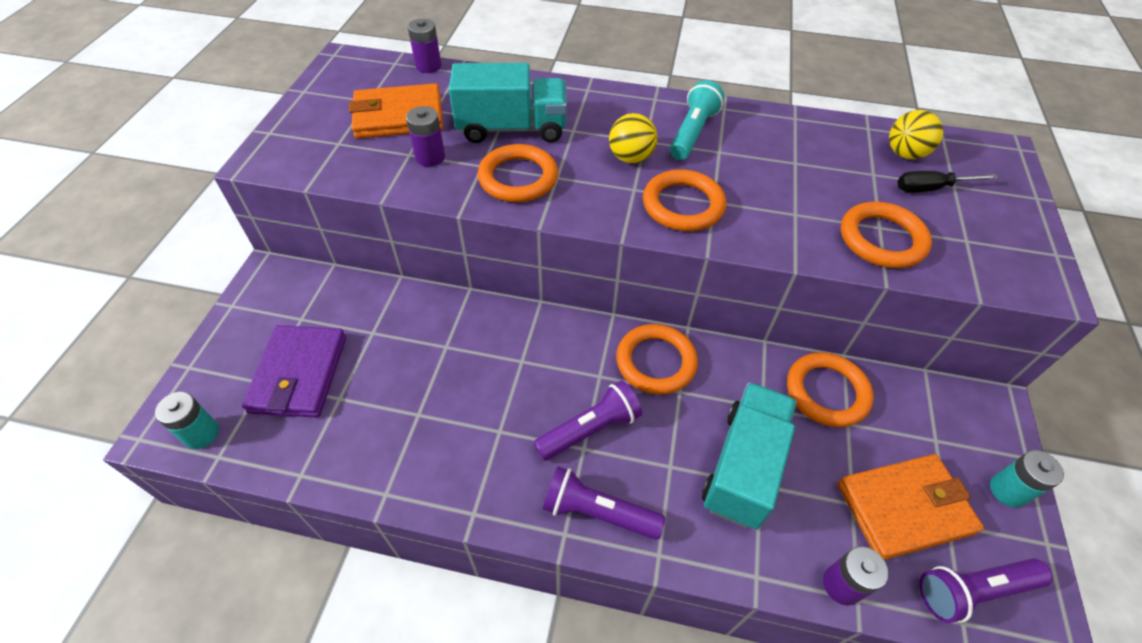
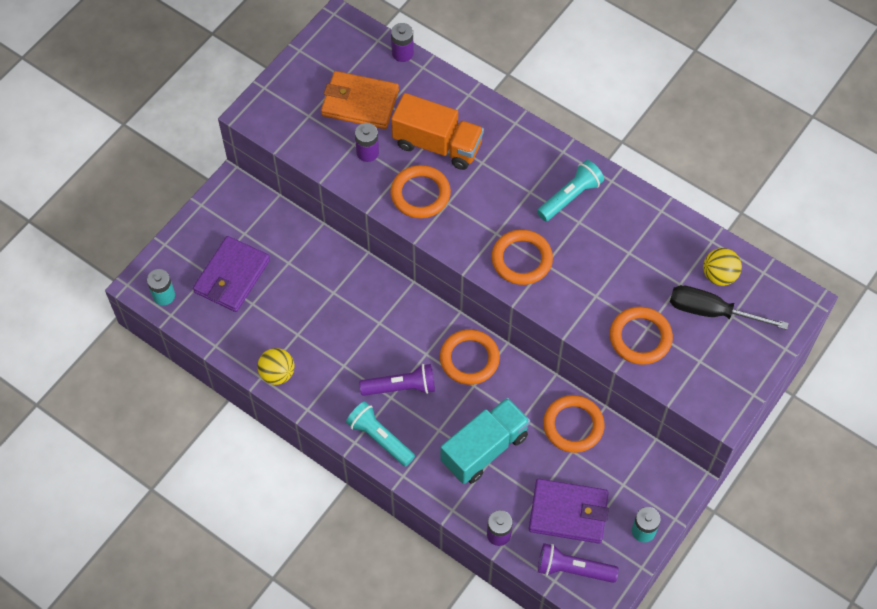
camera: 25 degrees right, 10 degrees up
turquoise truck [449,63,567,143] -> orange truck [391,93,484,170]
purple flashlight [543,466,665,540] -> turquoise flashlight [346,401,415,466]
yellow ball [609,113,657,164] -> yellow ball moved to [257,348,294,385]
orange wallet [838,454,984,560] -> purple wallet [529,479,609,543]
black screwdriver [897,171,998,192] -> black screwdriver [670,285,789,330], size x1.51

